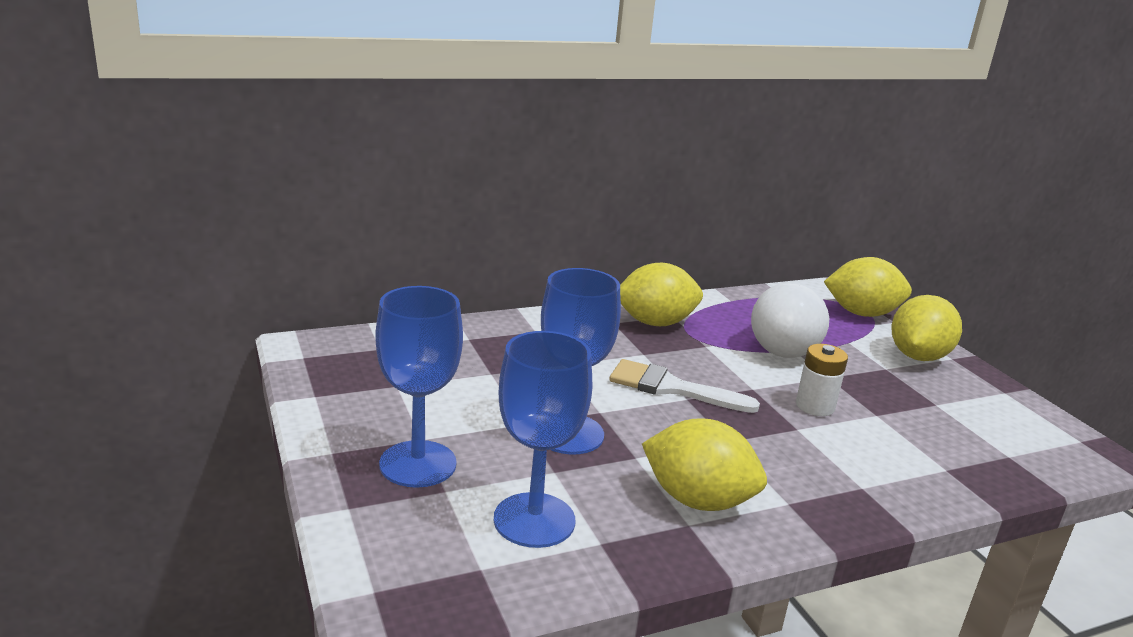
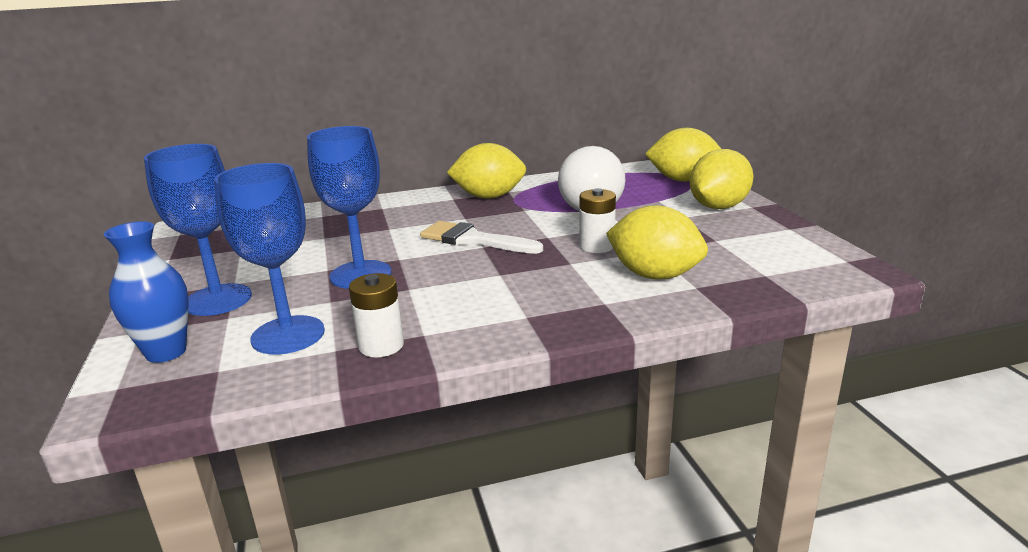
camera: 10 degrees right, 0 degrees up
yellow lemon [642,418,767,511] -> yellow lemon moved to [606,205,708,279]
none -> blue vase [104,221,189,363]
none -> white battery [349,273,404,357]

